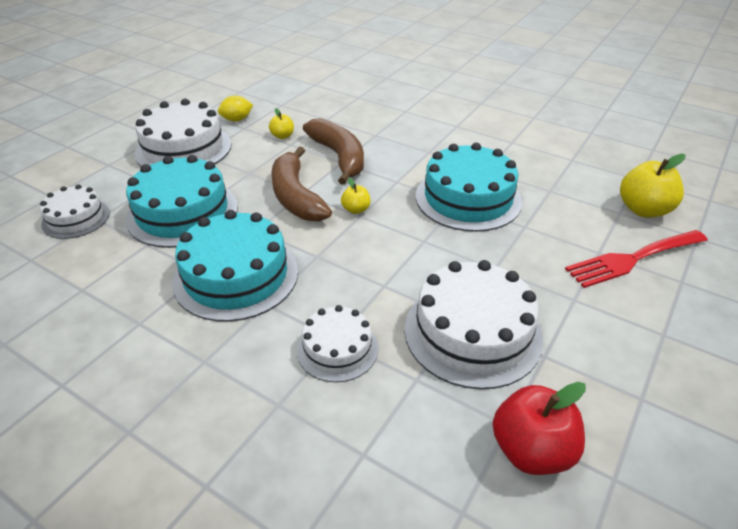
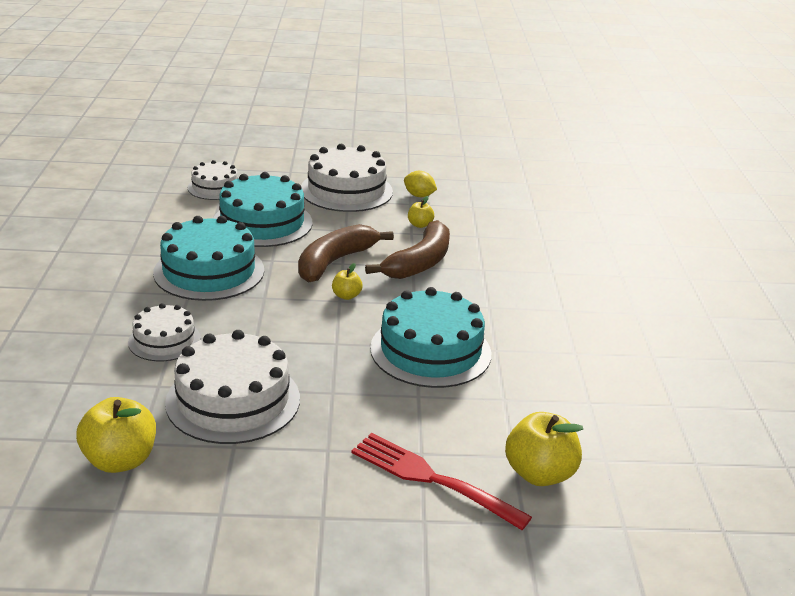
camera: 55 degrees right, 10 degrees down
red apple [492,382,586,475] -> yellow apple [76,397,156,473]

